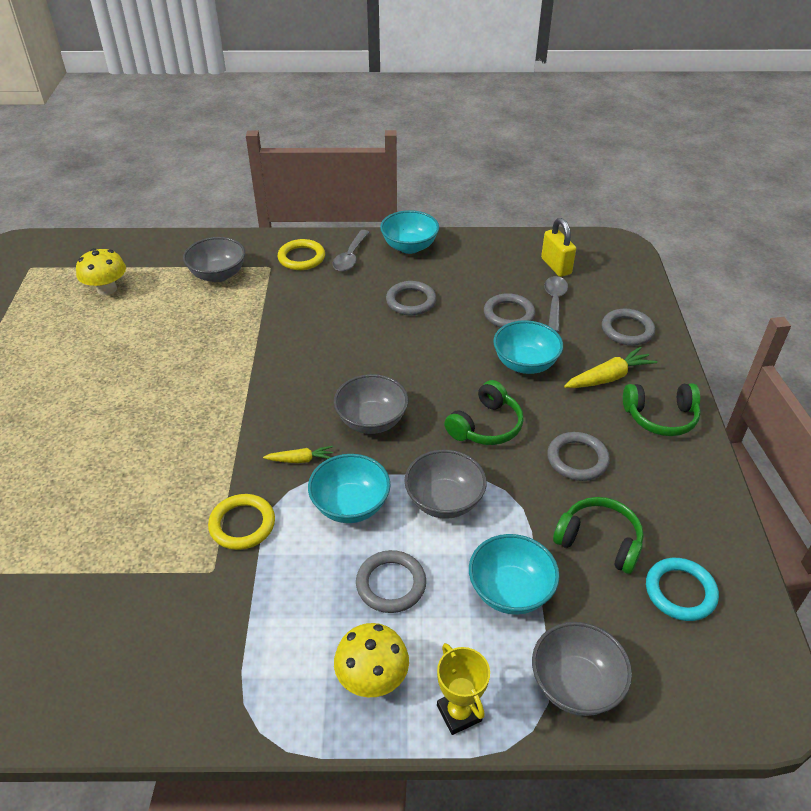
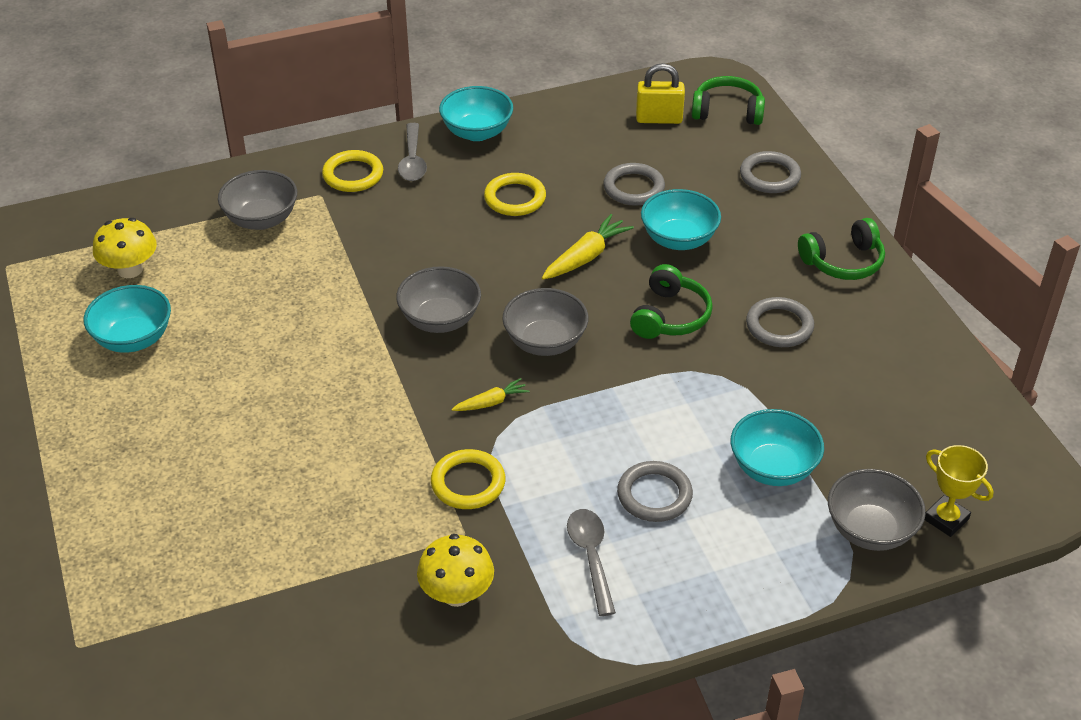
camera: 20 degrees left, 0 degrees up
turquoise bowl [308,454,391,523] -> turquoise bowl moved to [83,285,171,353]
yellow mushroom [334,623,409,697] -> yellow mushroom moved to [417,534,494,607]
grey ring [386,281,437,316] -> yellow ring [484,173,546,216]
grey bowl [404,449,487,519] -> grey bowl moved to [396,266,481,333]
yellow trophy [437,643,490,735] -> yellow trophy moved to [925,445,994,537]
yellow padlock [541,218,576,277] -> yellow padlock turned 45 degrees counterclockwise [636,63,685,124]
grey spoon [544,276,568,332] -> grey spoon moved to [567,509,616,616]
green headphones [553,497,644,574] -> green headphones moved to [692,76,765,125]
yellow carrot [564,347,657,388] -> yellow carrot moved to [542,214,634,279]
turquoise ring [646,558,719,621] -> none

